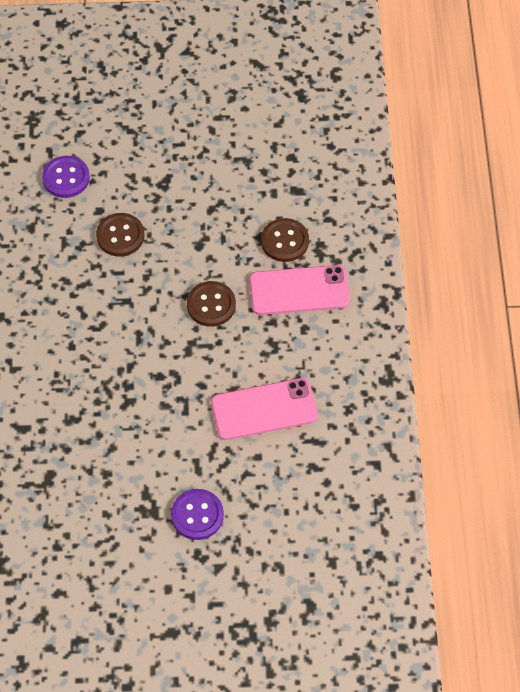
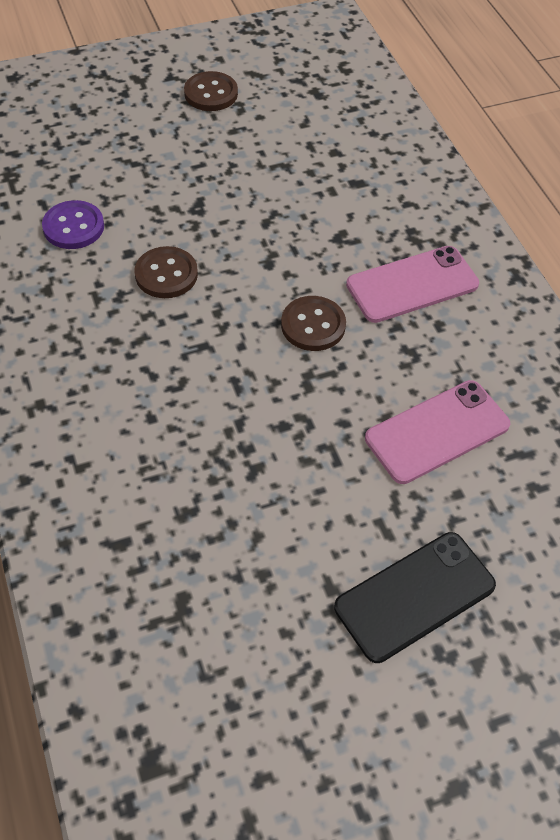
camera: 20 degrees left, 5 degrees down
purple button [171,489,224,540] -> black phone [334,532,496,663]
brown button [261,218,309,262] -> brown button moved to [184,71,238,111]

